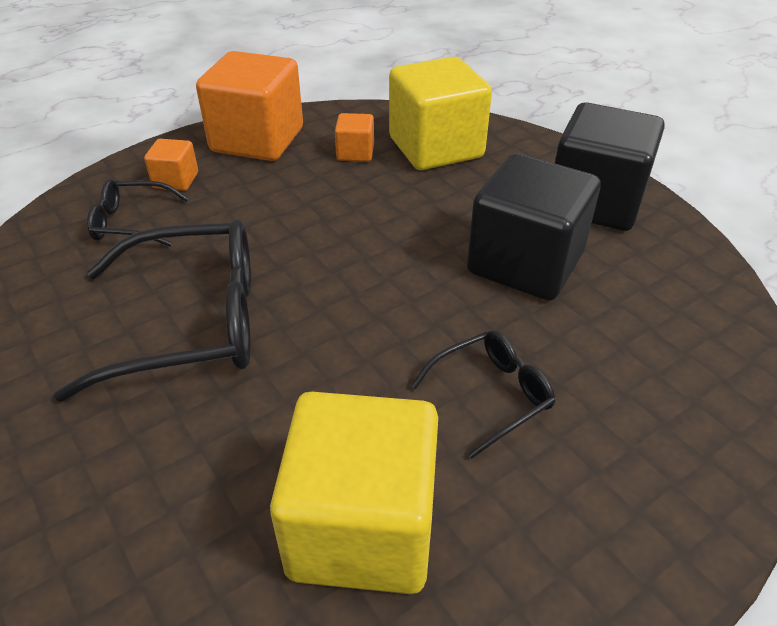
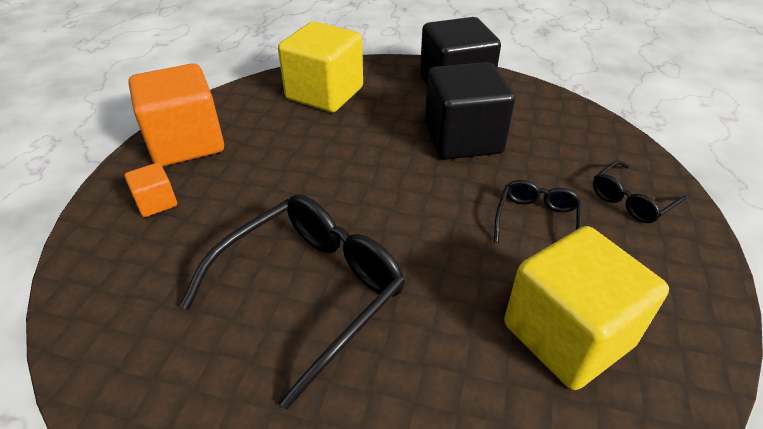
camera: 40 degrees left, 0 degrees up
black glasses [87,179,189,247] -> black glasses moved to [593,160,687,223]
orange cube [335,113,374,162] -> none

